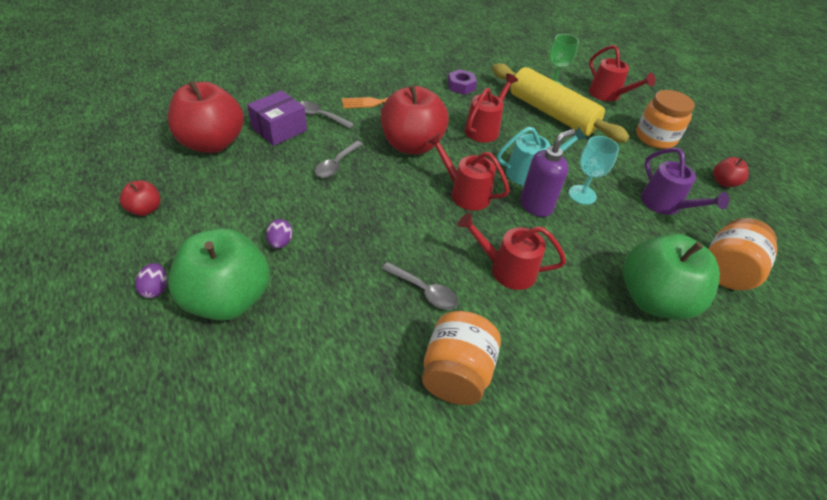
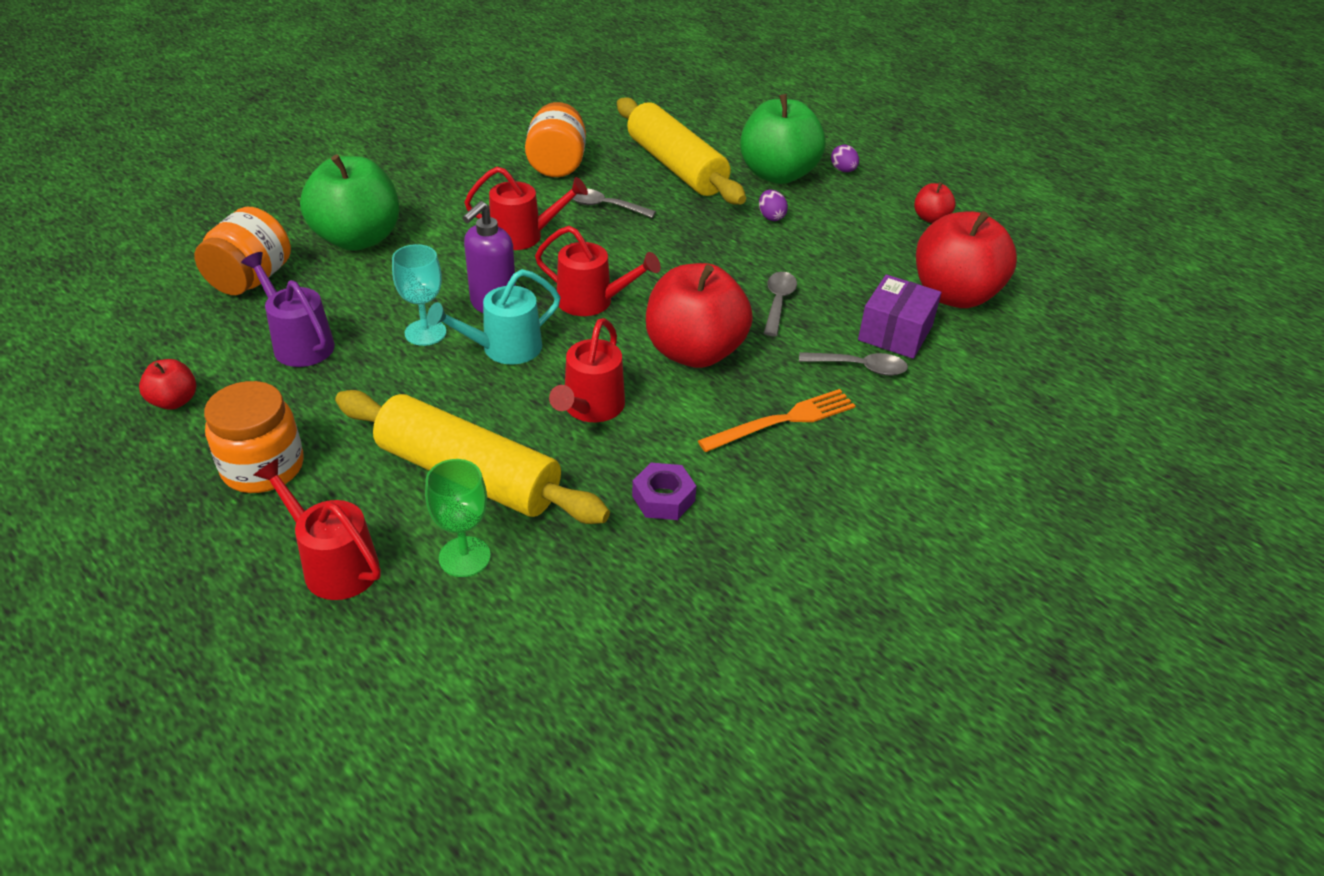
camera: 165 degrees right, 5 degrees down
none -> yellow rolling pin [617,98,746,204]

